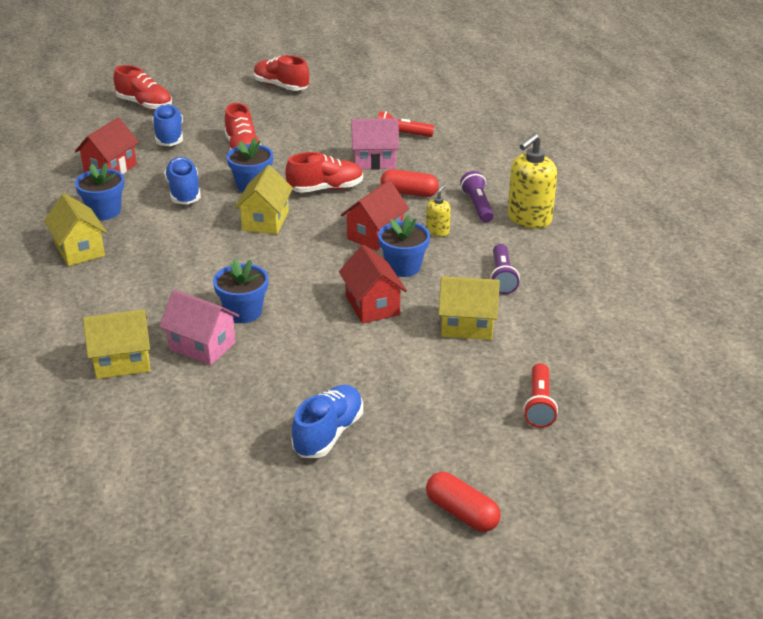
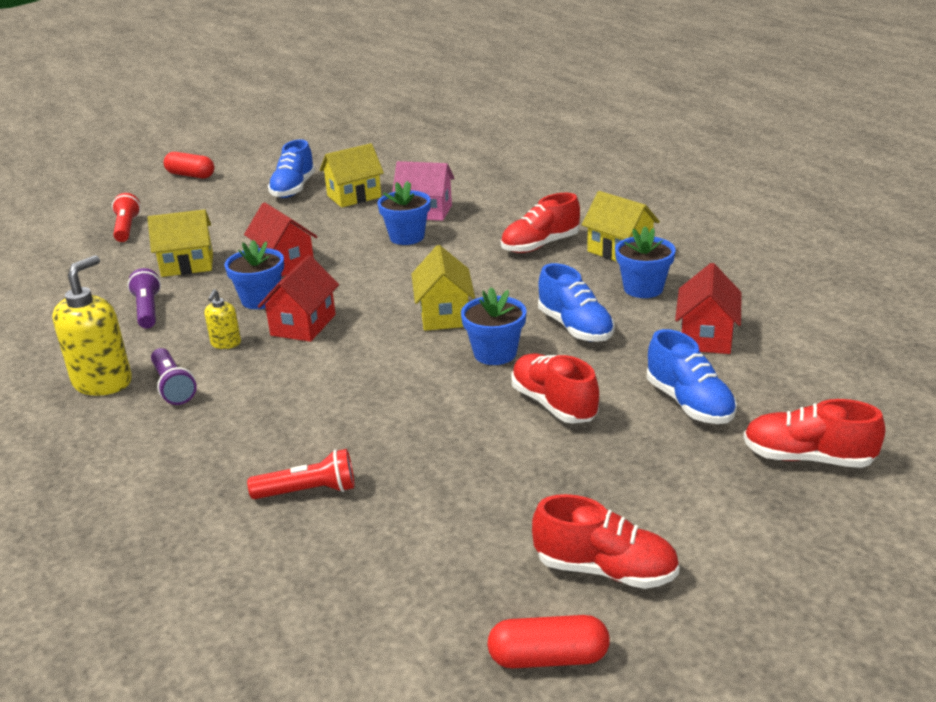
camera: 165 degrees right, 5 degrees down
yellow house [83,309,150,379] -> yellow house moved to [320,143,384,207]
red shoe [286,152,363,193] -> red shoe moved to [501,193,580,253]
pink house [351,118,399,170] -> none
red capsule [381,169,439,197] -> red capsule moved to [487,615,610,668]

